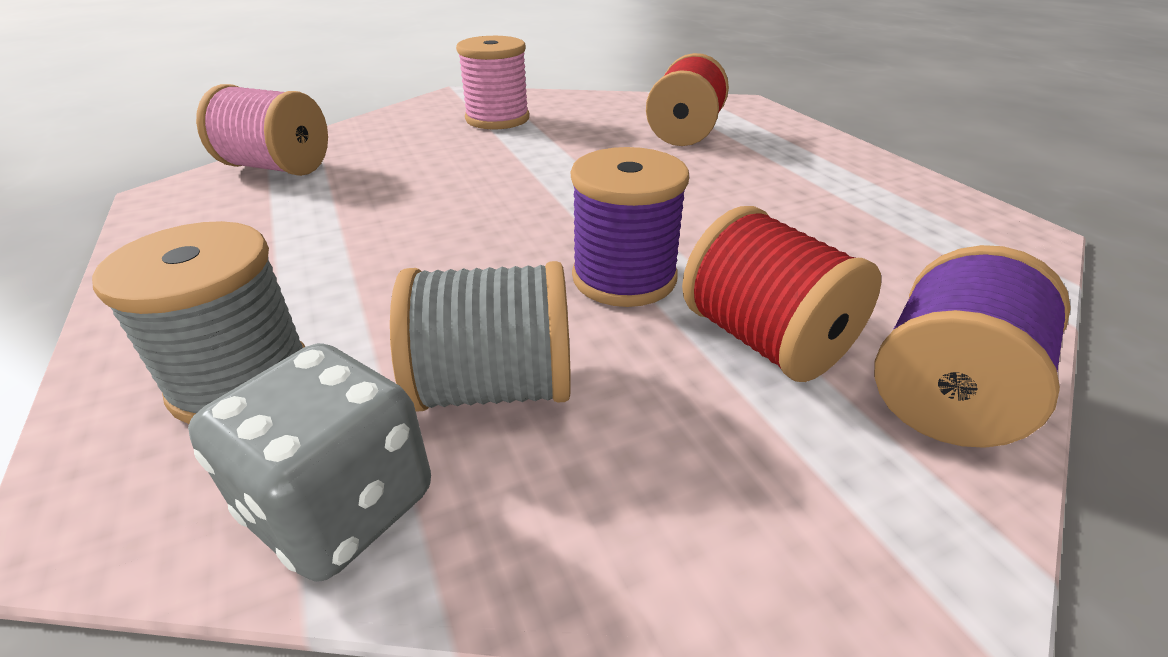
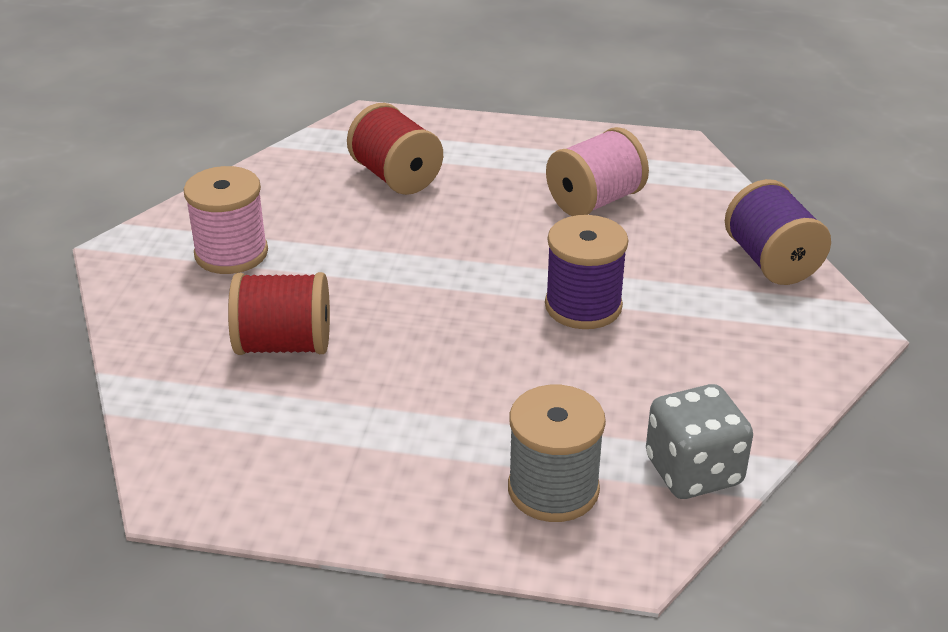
camera: 55 degrees left, 0 degrees up
pink spool [196,84,328,176] -> pink spool moved to [546,127,649,216]
grey spool [390,261,571,412] -> none
red spool [682,206,881,382] -> red spool moved to [228,272,330,355]

